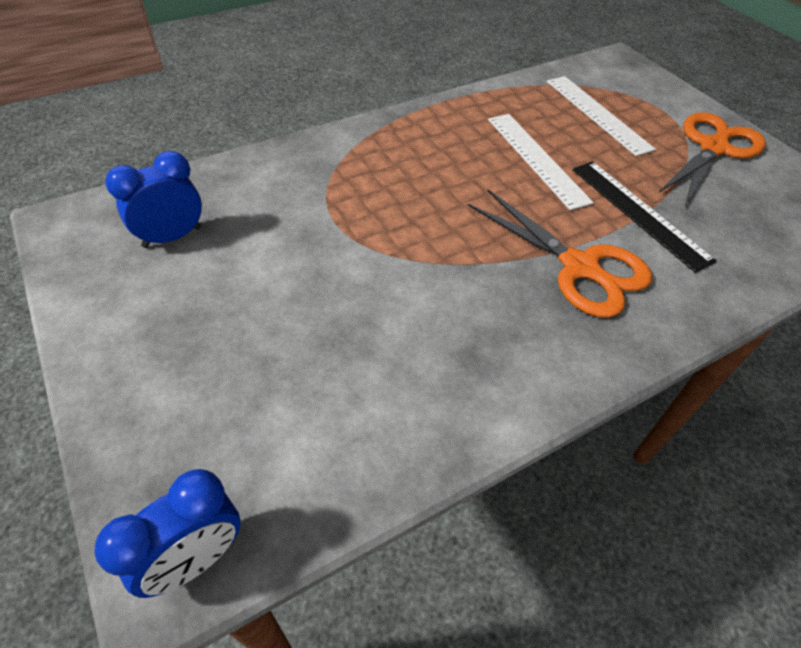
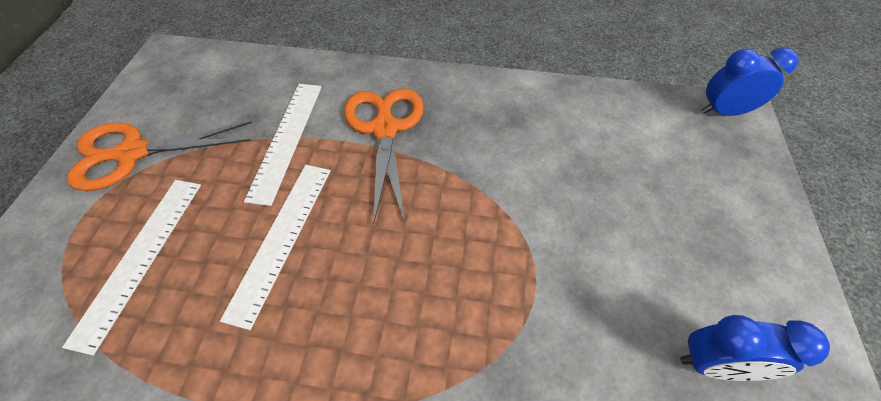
camera: 140 degrees left, 5 degrees up
black ruler [572,161,717,273] -> white ruler [244,84,322,206]

